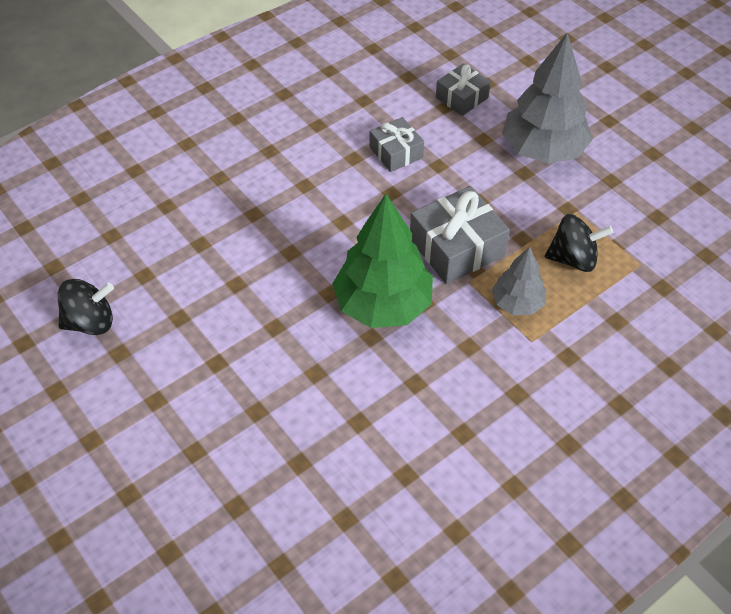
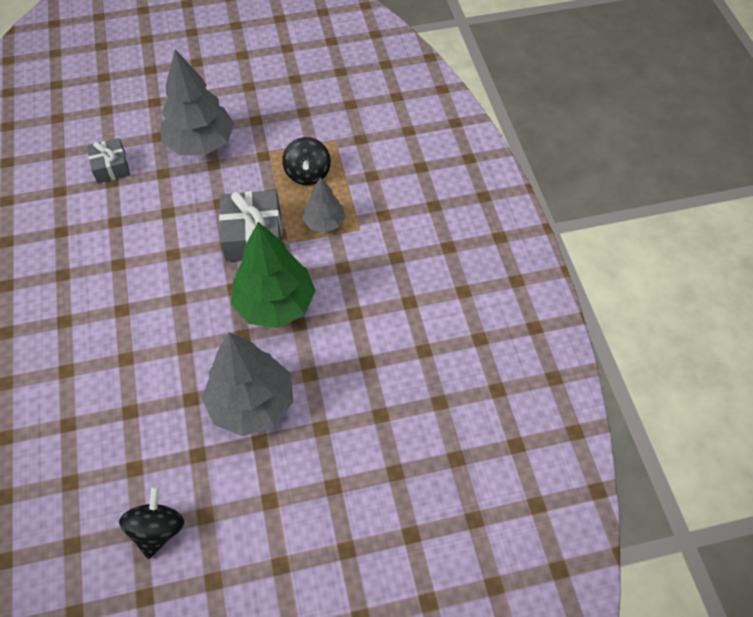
camera: 65 degrees left, 5 degrees up
grey gift [370,117,424,172] -> none
black spinning top [545,214,613,272] -> black spinning top turned 150 degrees clockwise [282,137,331,185]
none -> grey tree [202,332,293,436]

